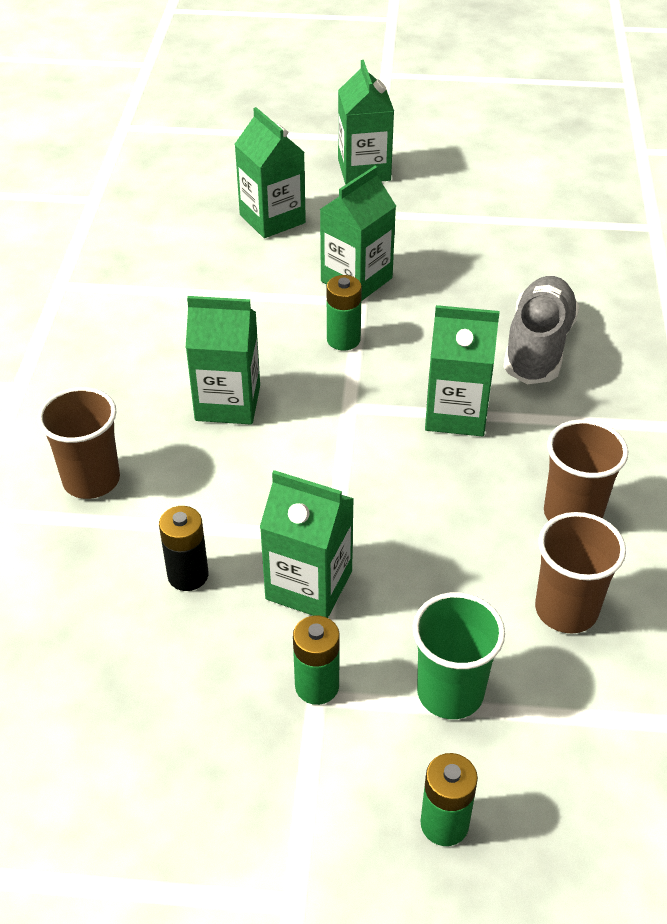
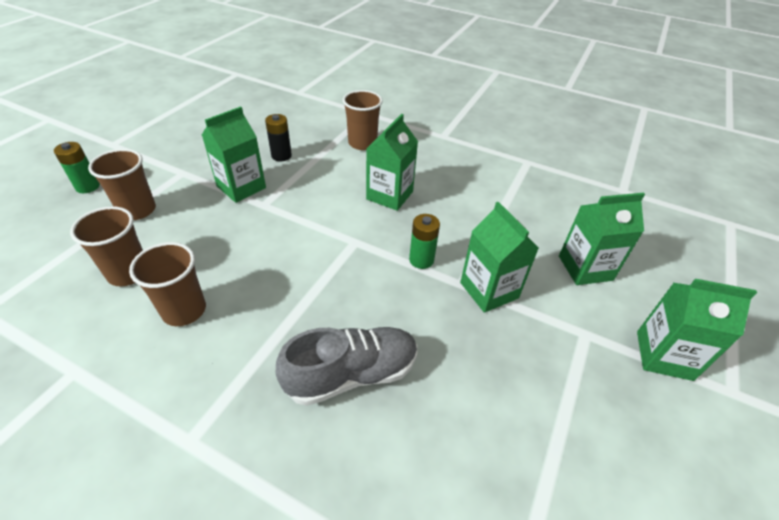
camera: 110 degrees right, 0 degrees up
green battery [293,615,340,705] -> none
green cup [413,592,505,719] -> brown cup [88,149,156,220]
green carton [425,305,500,436] -> none
grey shoe [503,276,579,384] -> grey shoe turned 60 degrees counterclockwise [276,327,417,406]

